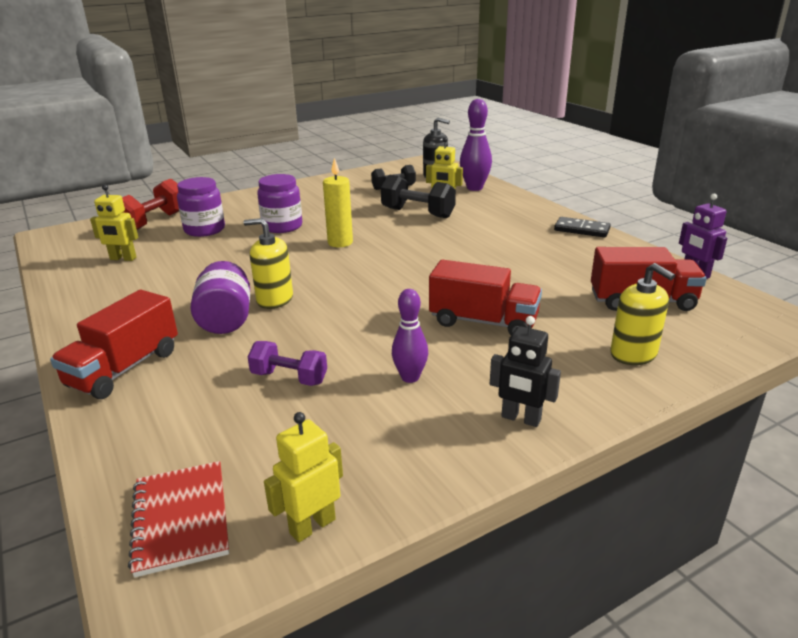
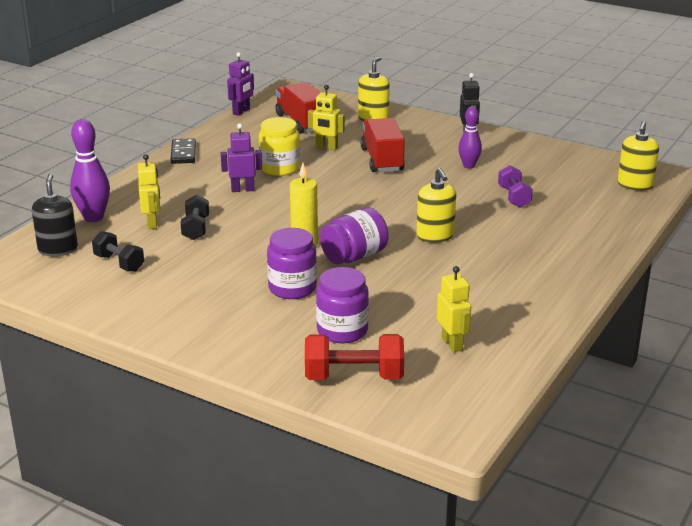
camera: 120 degrees left, 0 degrees up
red truck [50,290,178,399] -> none
red notebook [128,461,229,578] -> yellow soap dispenser [618,121,659,191]
purple jar [190,261,250,334] -> purple jar moved to [320,207,388,264]
yellow robot [264,412,343,543] -> yellow robot moved to [308,85,345,150]
black dumbbell [381,175,456,218] -> black dumbbell [181,195,209,240], size x0.66
none -> purple robot [221,124,262,192]
none -> yellow jar [259,117,300,176]

